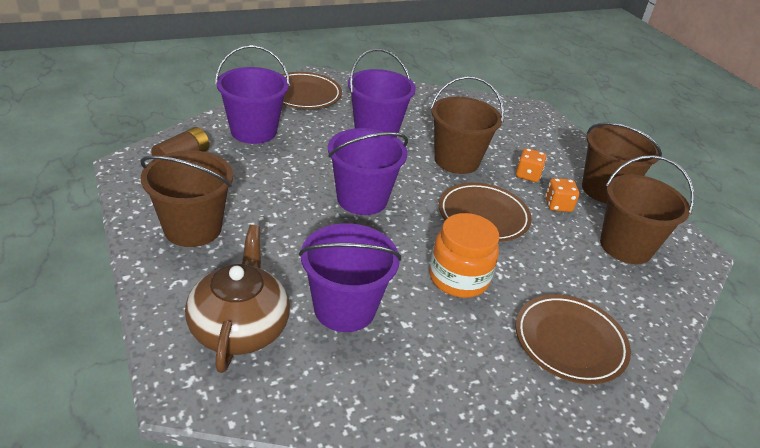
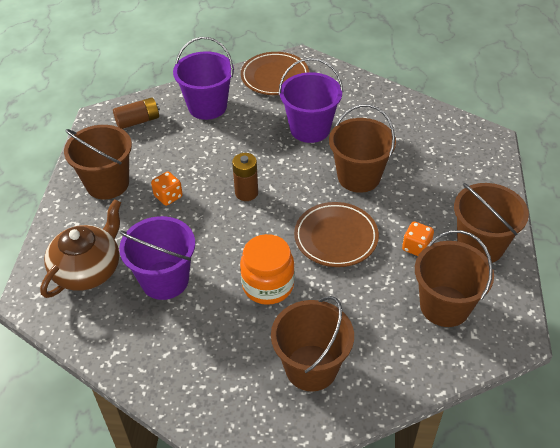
camera: 35 degrees right, 10 degrees up
purple bucket [328,128,408,215] -> brown battery [232,153,258,201]
brown plate [515,295,631,384] -> brown bucket [271,296,354,392]
orange dice [516,148,547,182] -> orange dice moved to [151,171,183,206]

